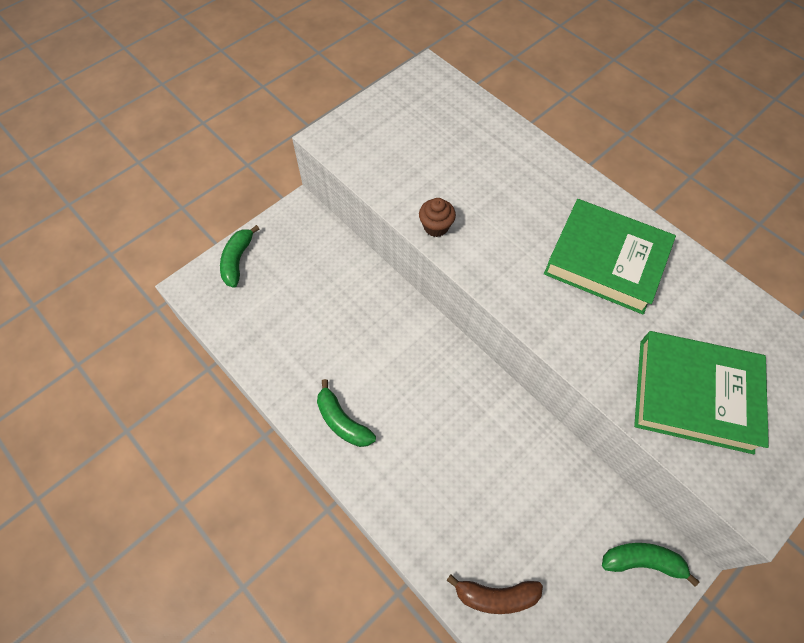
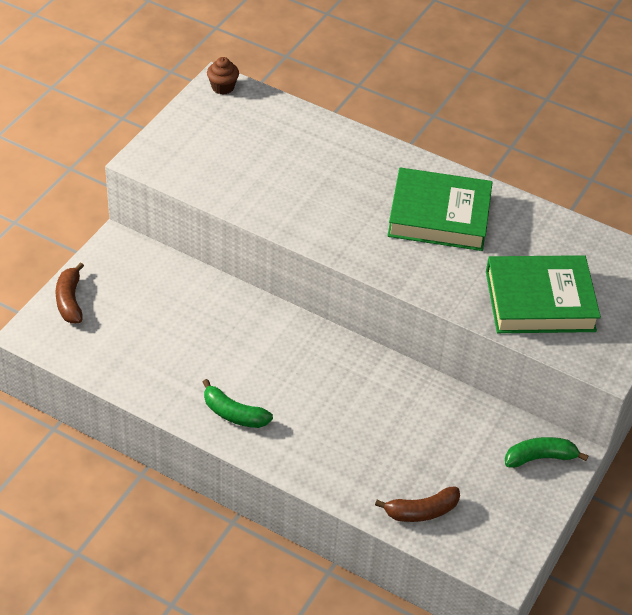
camera: 20 degrees left, 15 degrees down
green banana [220,225,259,287] -> brown banana [56,262,84,323]
brown cupcake [419,198,456,237] -> brown cupcake moved to [207,57,239,95]

